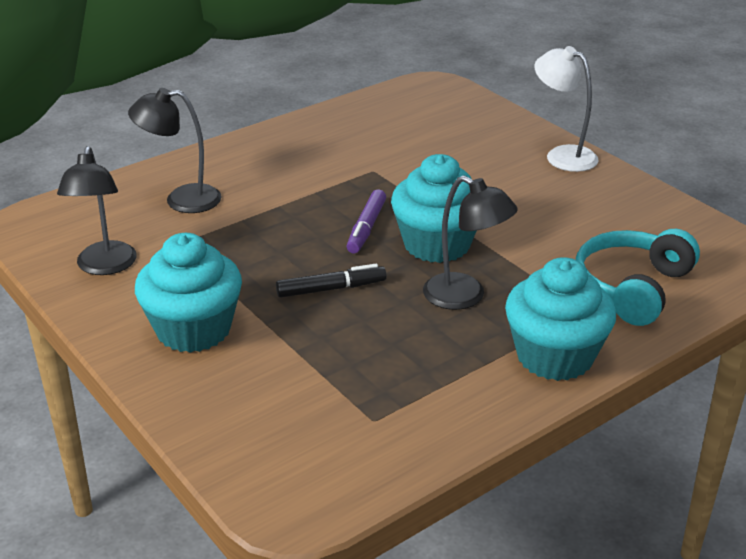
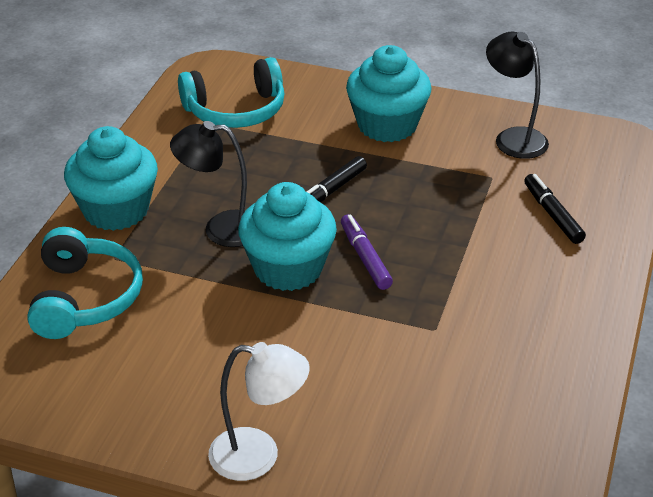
camera: 145 degrees right, 5 degrees up
black lamp [128,88,221,213] -> black marker [524,174,586,244]
none -> turquoise headphones [178,57,285,128]

